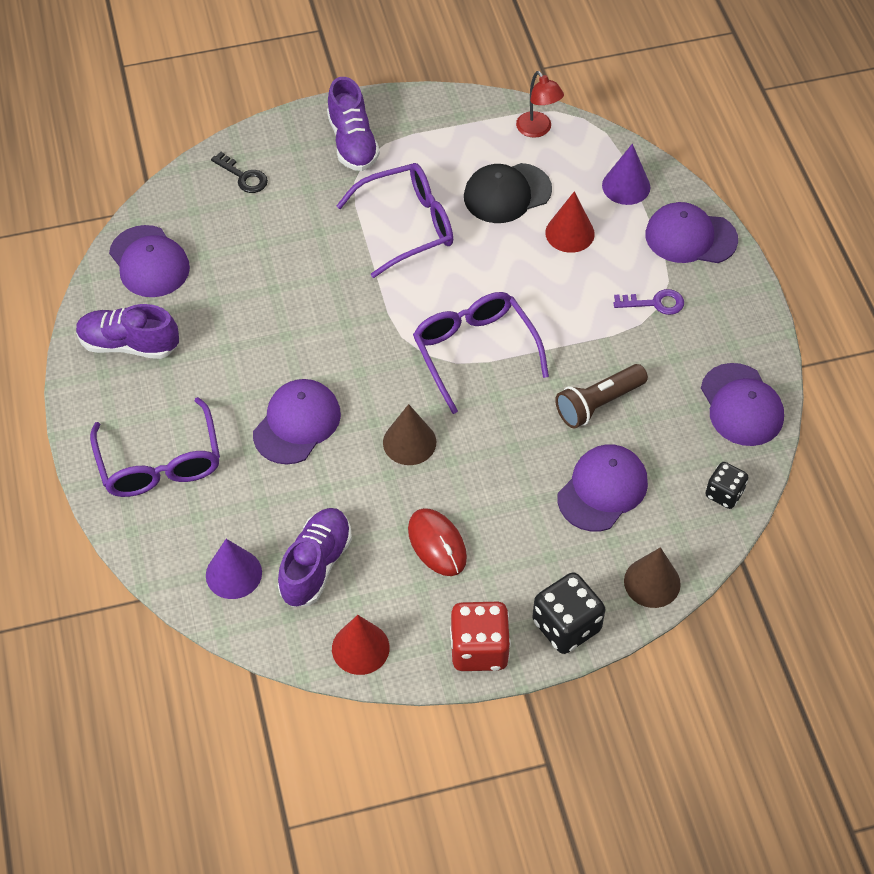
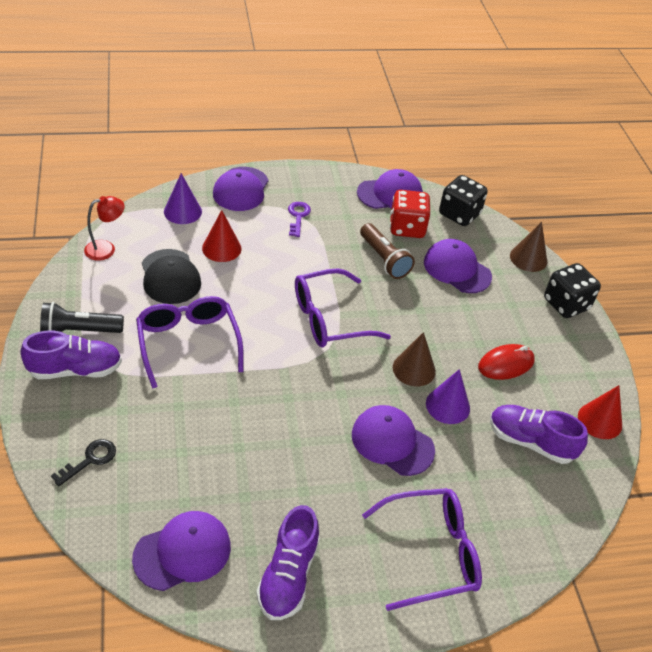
camera: 90 degrees left, 10 degrees down
purple cone [206,539,262,599] -> purple cone moved to [426,369,470,424]
red dice [450,602,511,671] -> red dice moved to [390,190,431,238]
black dice [705,462,748,509] -> black dice [439,175,488,226], size x1.63
none -> black flashlight [40,302,124,333]

